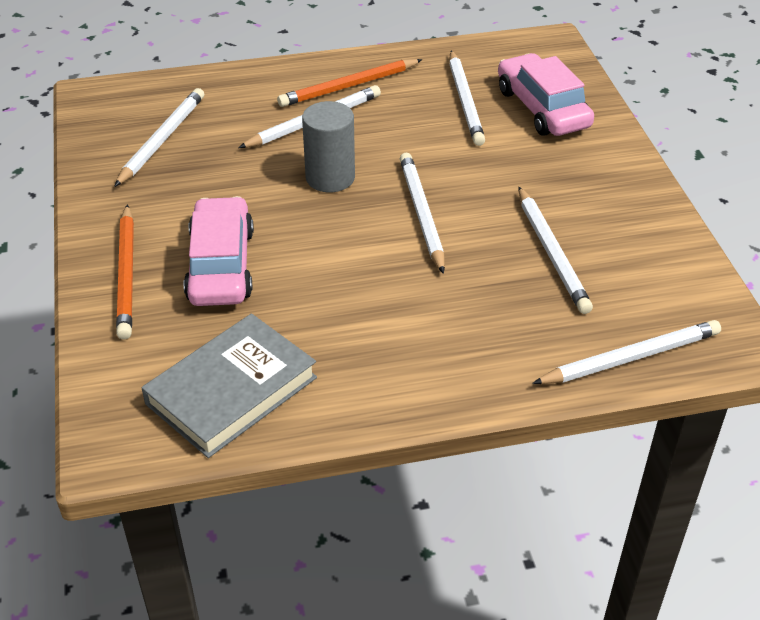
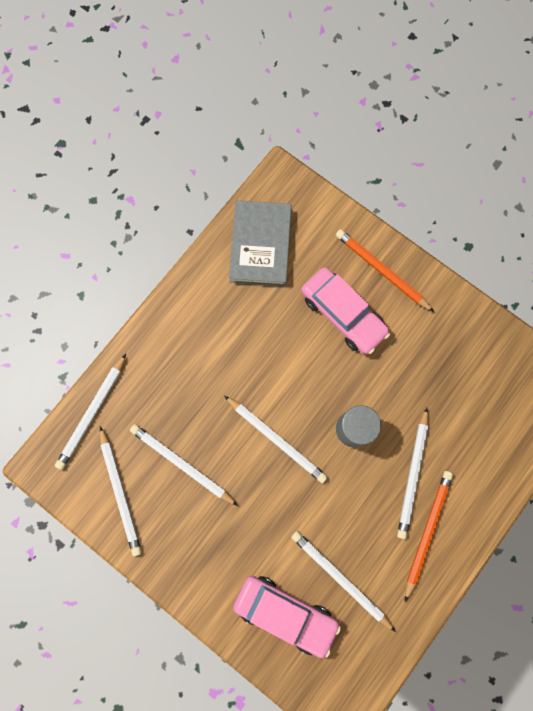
camera: 140 degrees right, 35 degrees up
white pencil [114,88,204,187] -> white pencil moved to [100,426,142,556]

